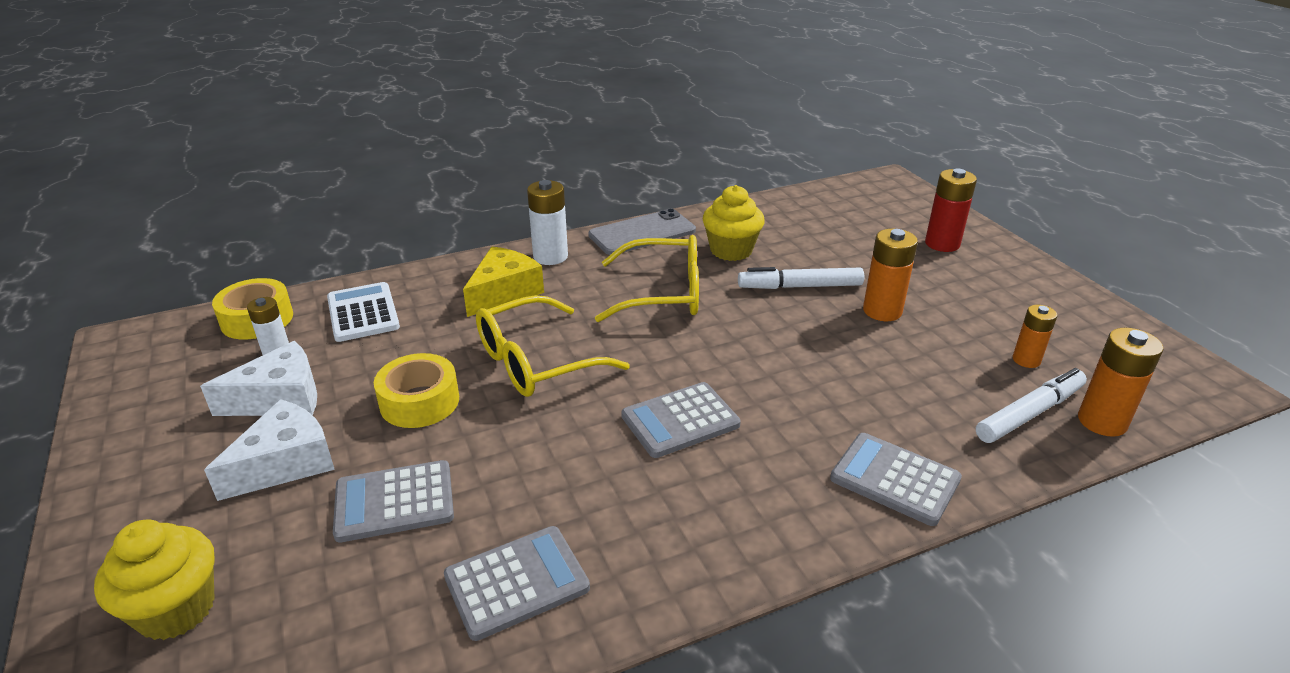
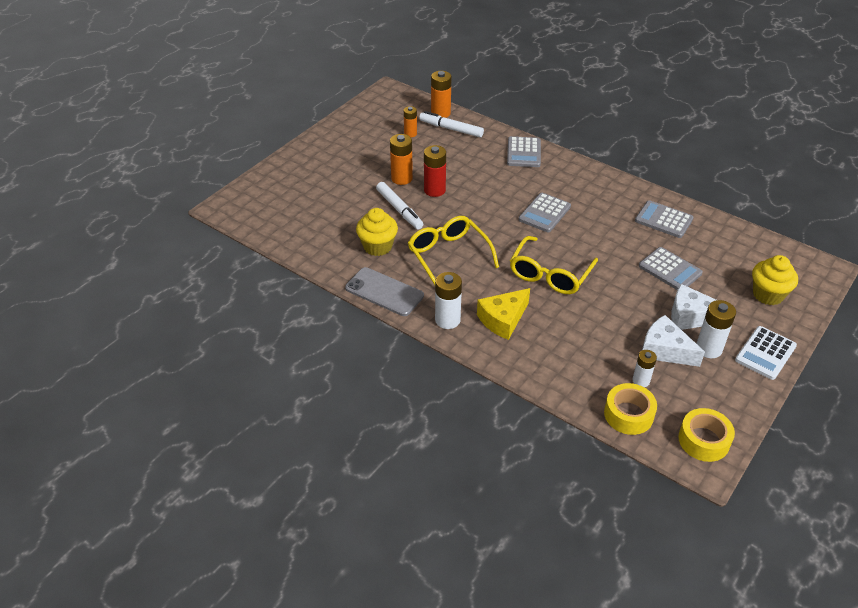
camera: 120 degrees left, 10 degrees up
white calculator [327,282,400,342] -> white calculator moved to [735,326,797,380]
yellow tape [374,353,459,428] -> yellow tape moved to [678,408,735,462]
yellow cheese [463,247,544,317] -> yellow cheese turned 45 degrees counterclockwise [477,288,530,340]
yellow glasses [476,295,630,397] -> yellow glasses turned 90 degrees clockwise [510,236,598,294]
grey calculator [621,382,741,458] -> grey calculator turned 90 degrees clockwise [519,193,571,232]
red battery [925,168,977,252] -> red battery moved to [424,145,446,197]
none -> white battery [696,300,736,358]

